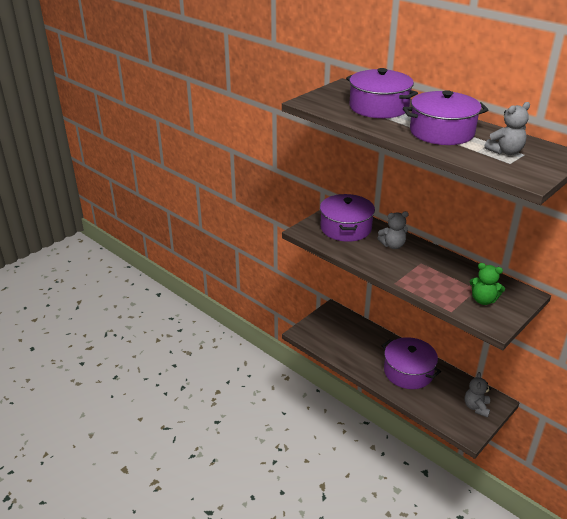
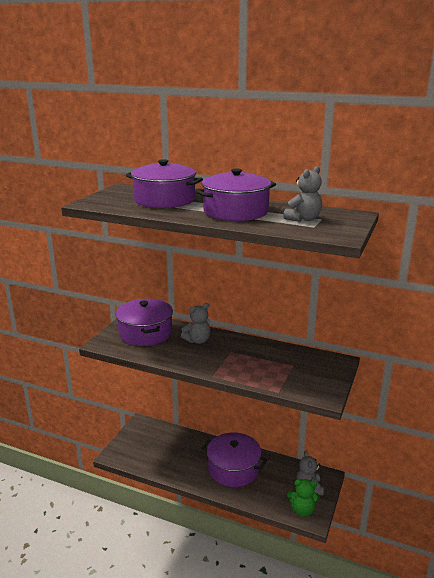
camera: 20 degrees left, 10 degrees down
green teddy bear [470,263,505,305] -> green teddy bear moved to [287,479,320,517]

